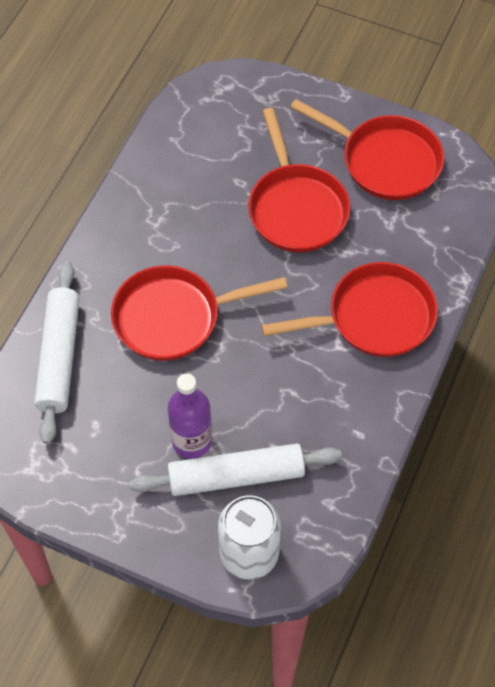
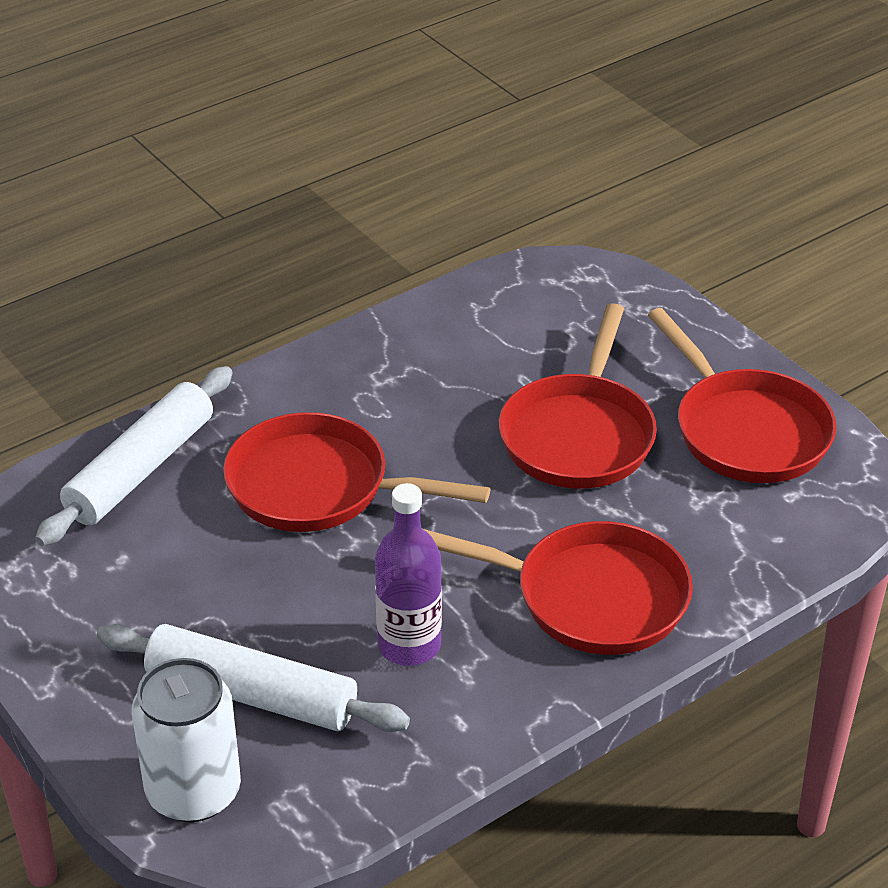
camera: 30 degrees right, 20 degrees down
purple bottle [168,373,212,458] -> purple bottle moved to [375,483,442,666]

